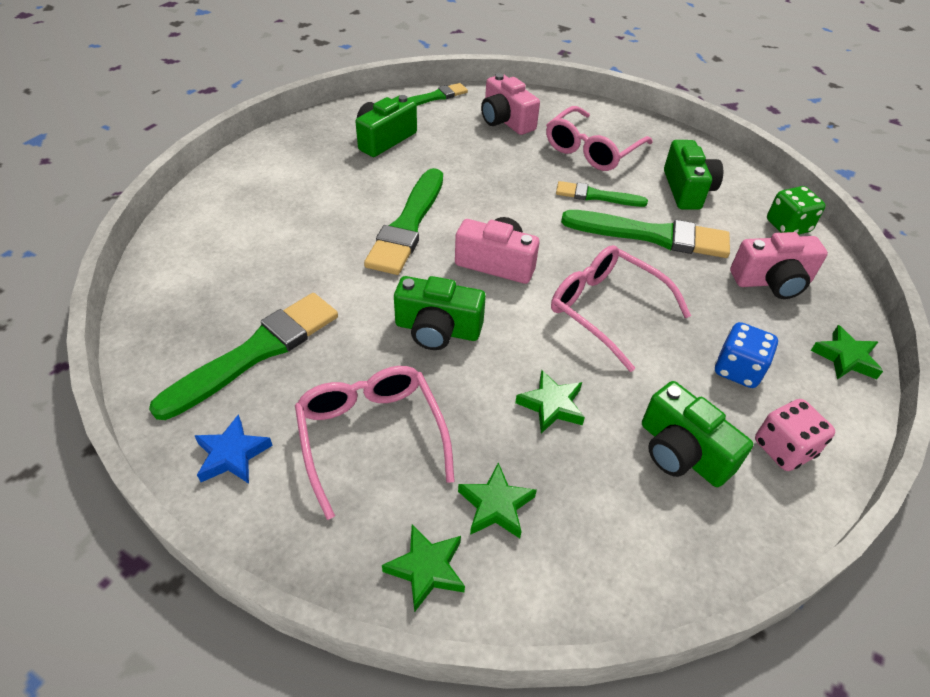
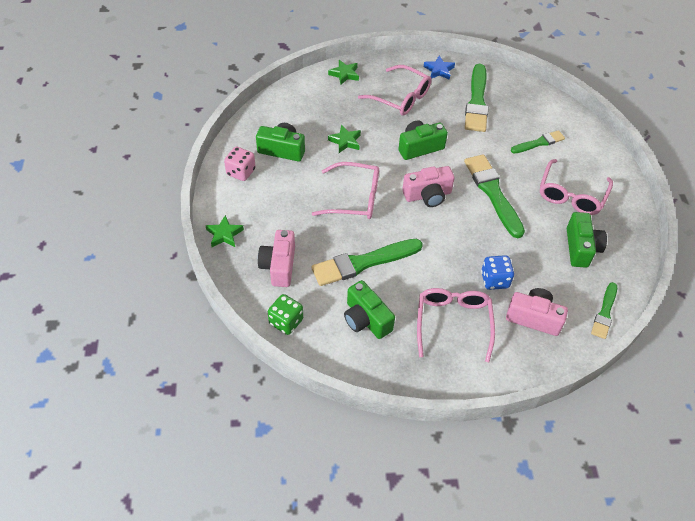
camera: 145 degrees right, 5 degrees up
green star [458,462,537,538] -> none
green brush [556,181,648,207] -> green brush moved to [511,130,565,153]
blue dice [715,322,778,388] -> blue dice moved to [481,255,514,290]
pink camera [730,232,828,299] -> pink camera turned 45 degrees counterclockwise [258,230,295,287]
none -> pink glasses [540,159,613,215]

